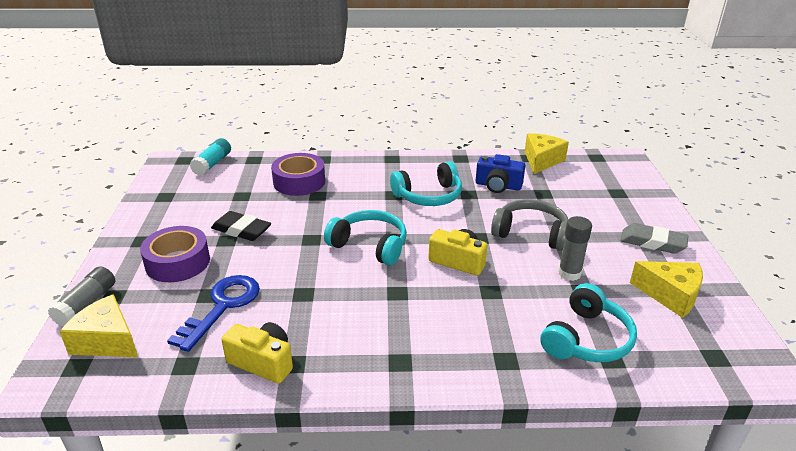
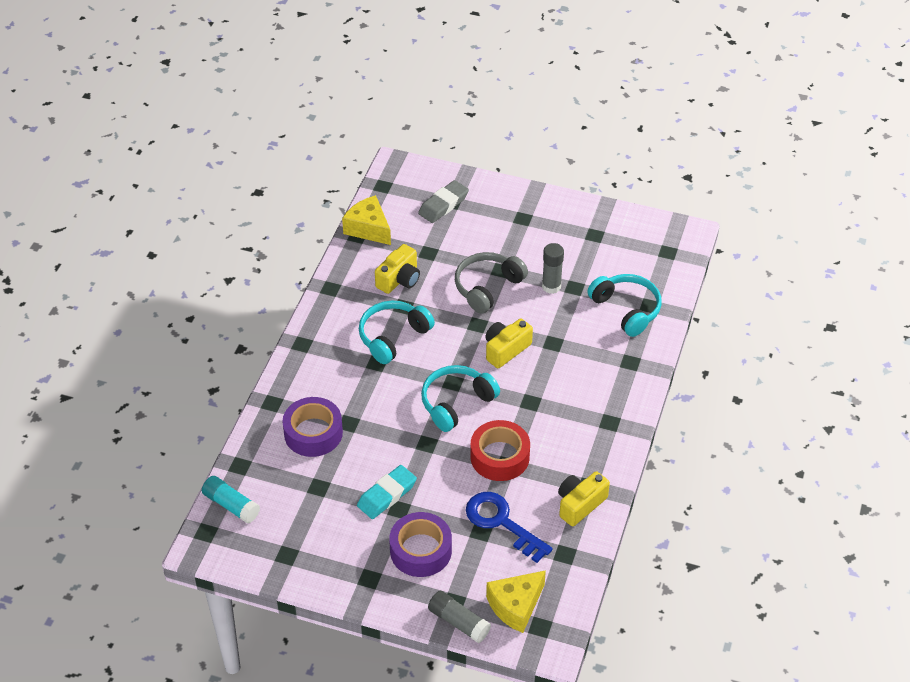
camera: 70 degrees left, 15 degrees up
black eraser [211,211,271,241] -> turquoise eraser [357,465,417,519]
turquoise headphones [390,161,462,206] -> turquoise headphones turned 135 degrees counterclockwise [359,301,435,364]
blue camera [476,154,525,193] -> yellow camera [375,244,420,294]
grey eraser [620,223,688,254] -> grey eraser moved to [418,180,469,223]
yellow cheese [630,261,703,318] -> none
none -> red tape [470,420,530,481]

